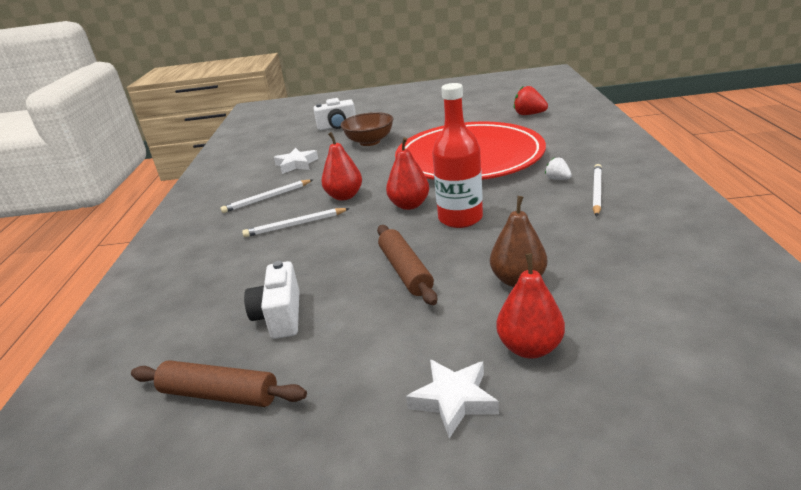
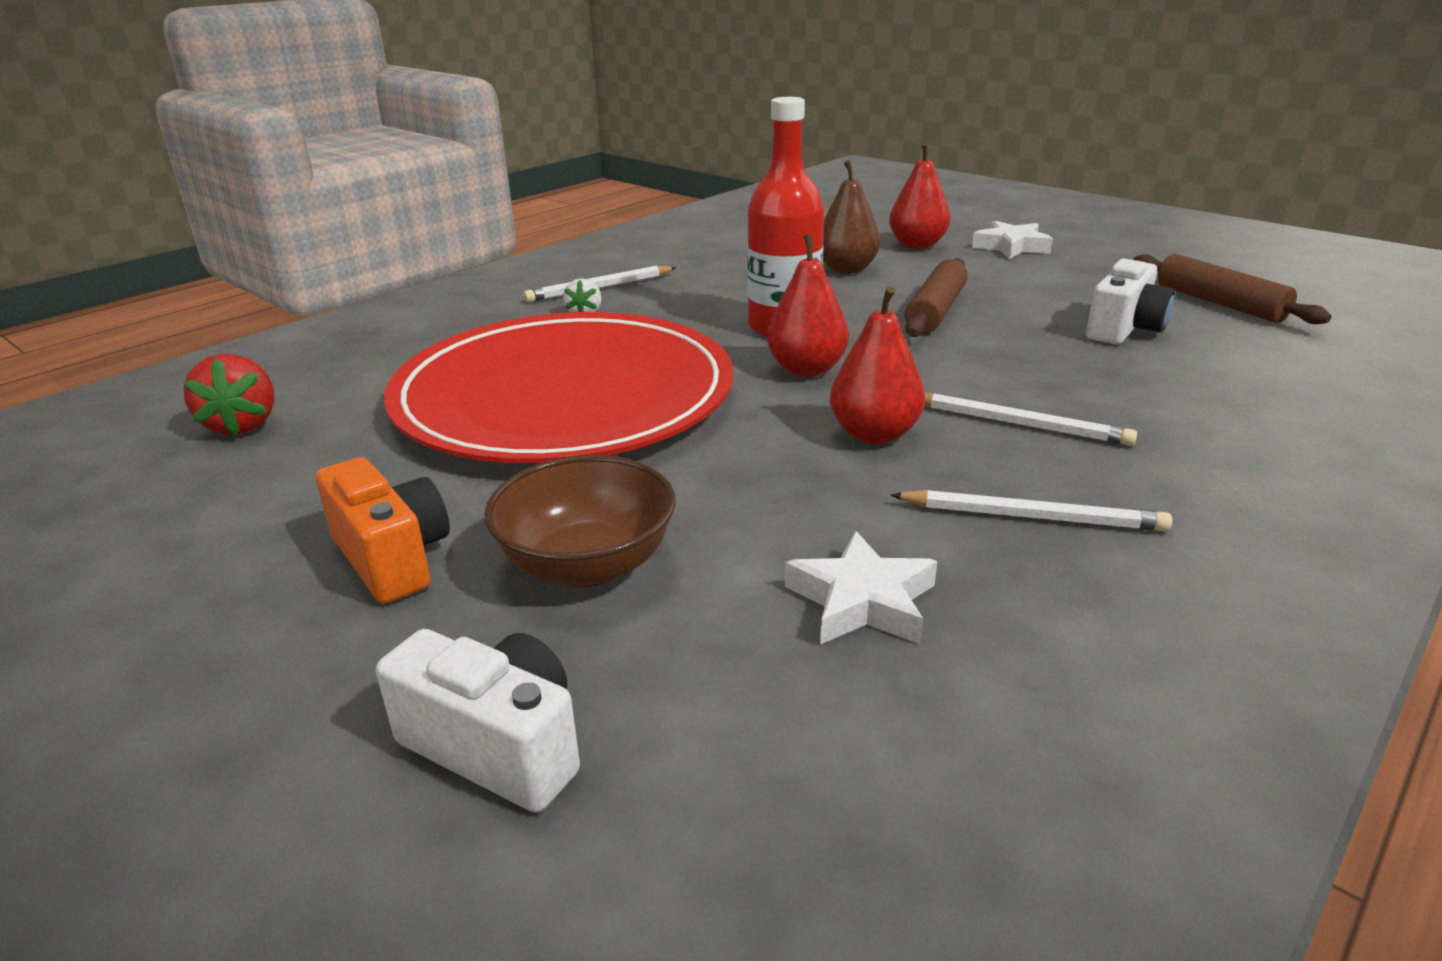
camera: 140 degrees left, 0 degrees up
none -> orange camera [316,457,450,604]

